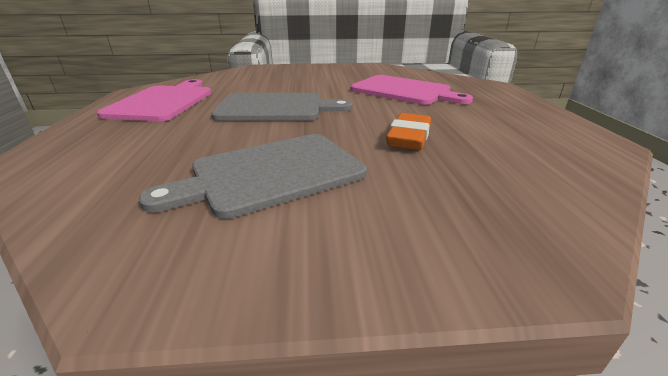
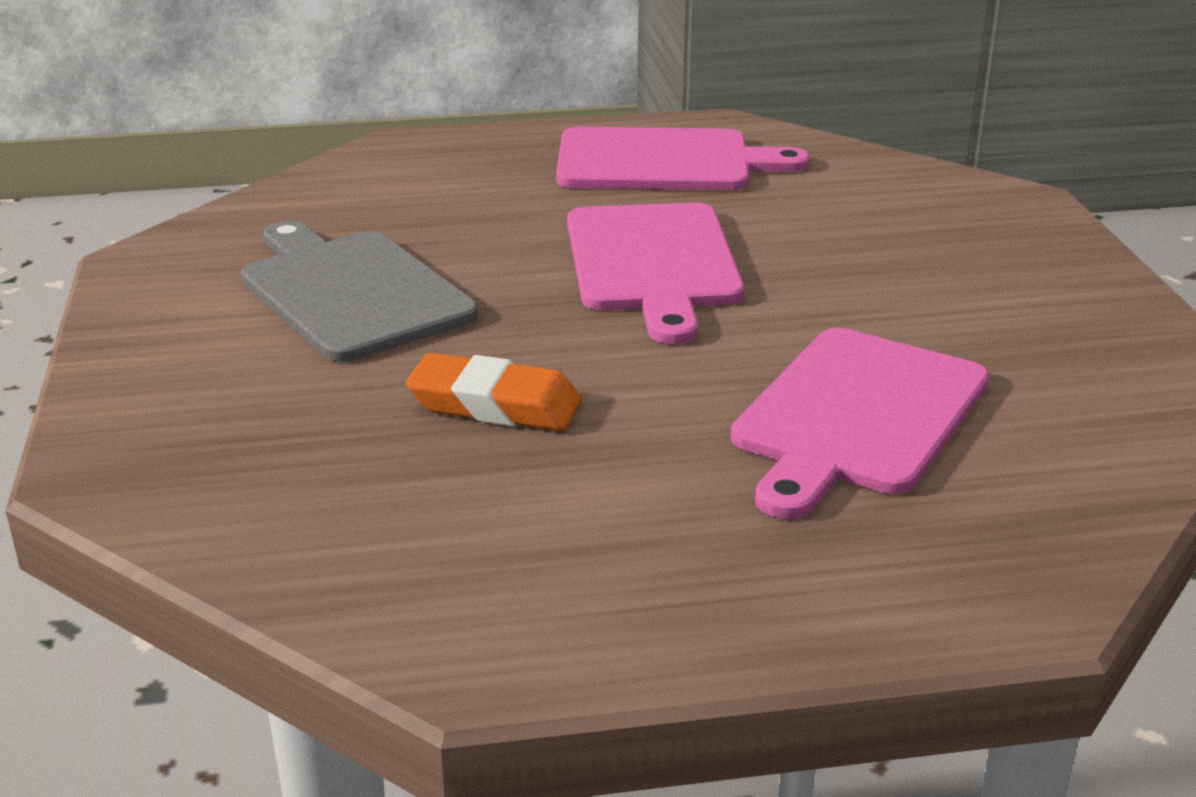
camera: 85 degrees right, 0 degrees up
grey cutting board [211,93,353,121] -> pink cutting board [567,202,744,344]

